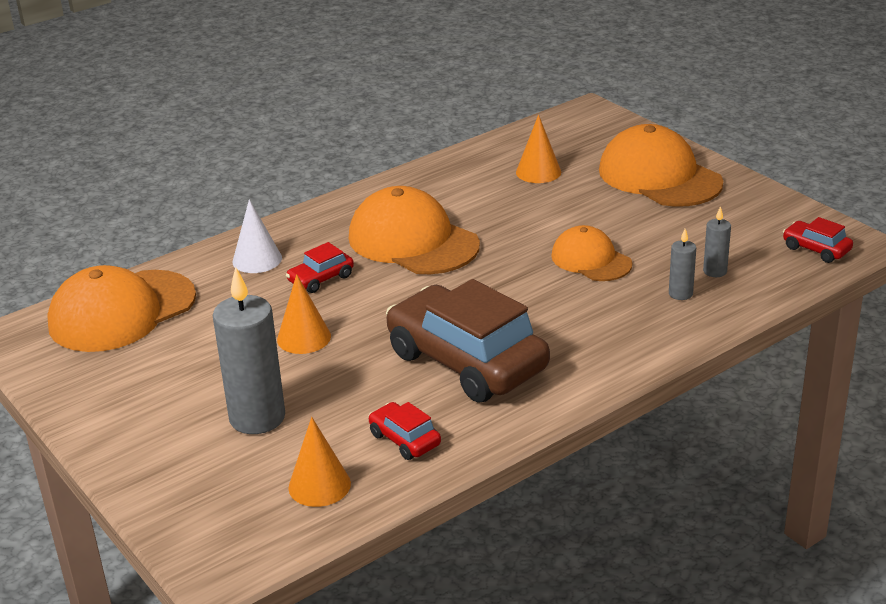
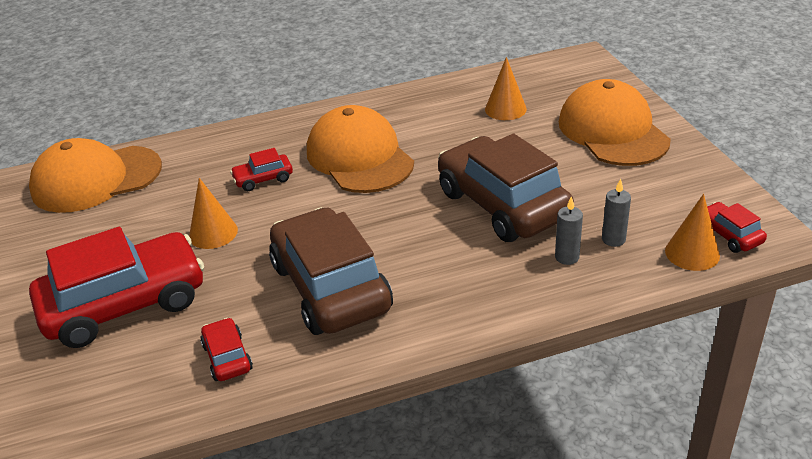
camera: 20 degrees right, 5 degrees up
grey candle [212,267,285,434] -> red car [29,227,204,348]
white cone [233,199,282,273] -> none
orange cone [288,417,351,507] -> orange cone moved to [665,194,720,271]
orange cap [551,225,632,281] -> brown car [438,134,574,242]

